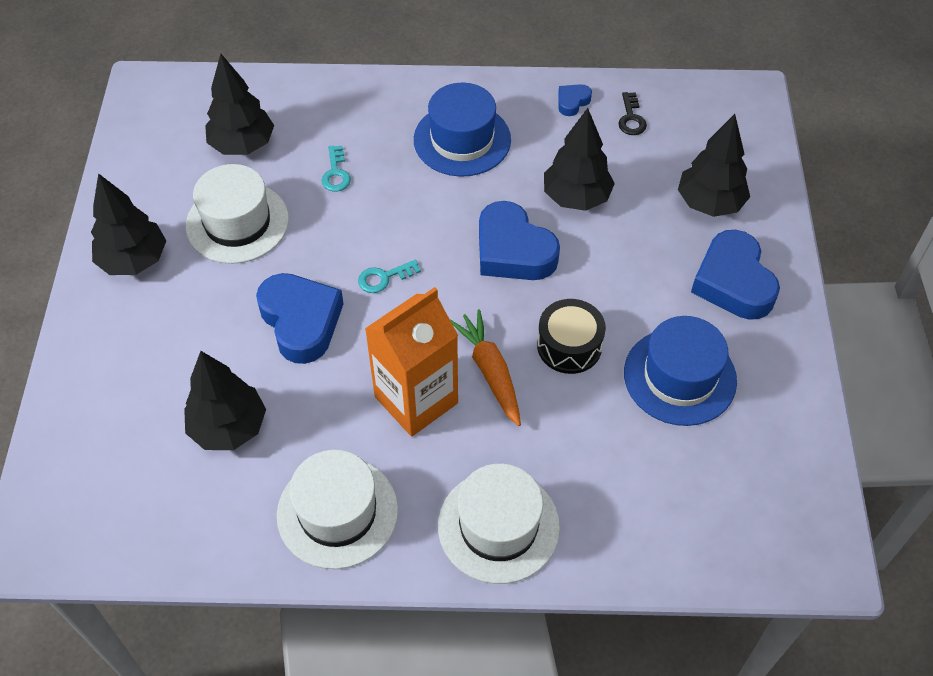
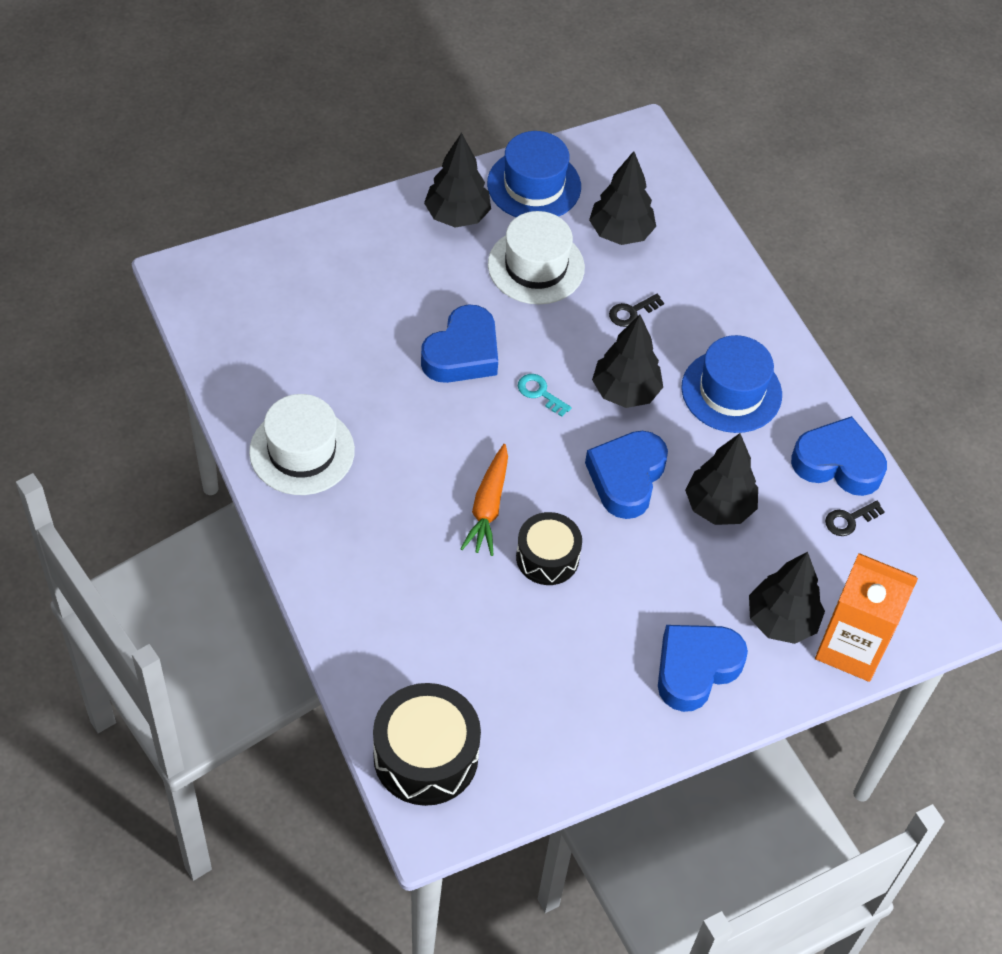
camera: 60 degrees right, 0 degrees up
black tree [184,351,266,450] -> black tree moved to [592,314,663,408]
turquoise key [322,146,351,191] -> black key [609,294,664,327]
orange carton [365,287,458,437] -> orange carton moved to [815,553,918,682]
white hat [438,464,560,584] -> none
orange carrot [450,309,521,426] -> orange carrot turned 150 degrees clockwise [460,444,508,556]
blue heart [558,84,592,116] -> blue heart [791,416,887,496], size x2.17
blue hat [624,316,737,426] -> blue hat moved to [487,131,581,217]
none -> black drum [373,683,481,806]

